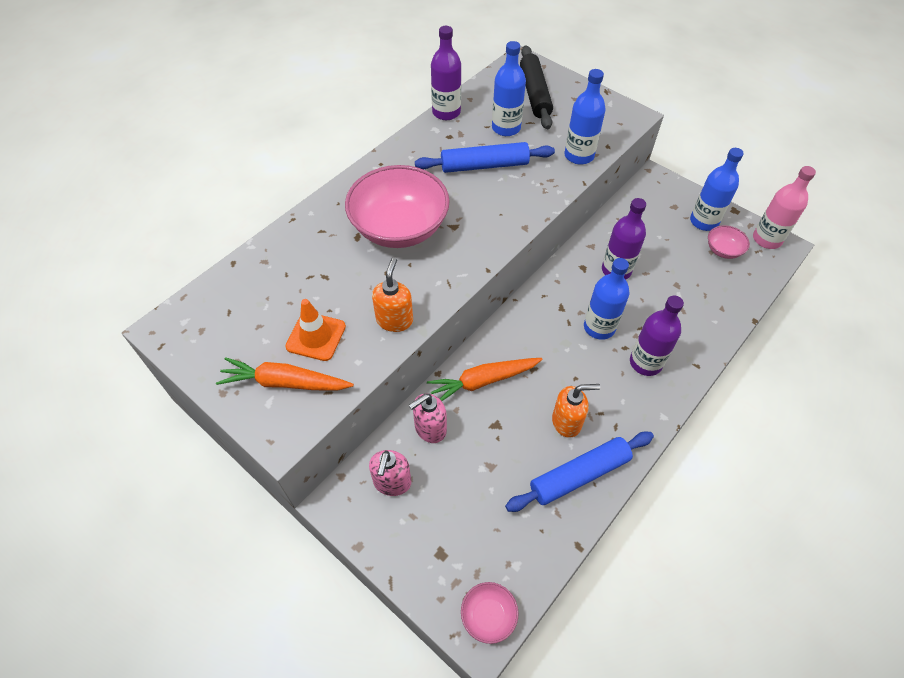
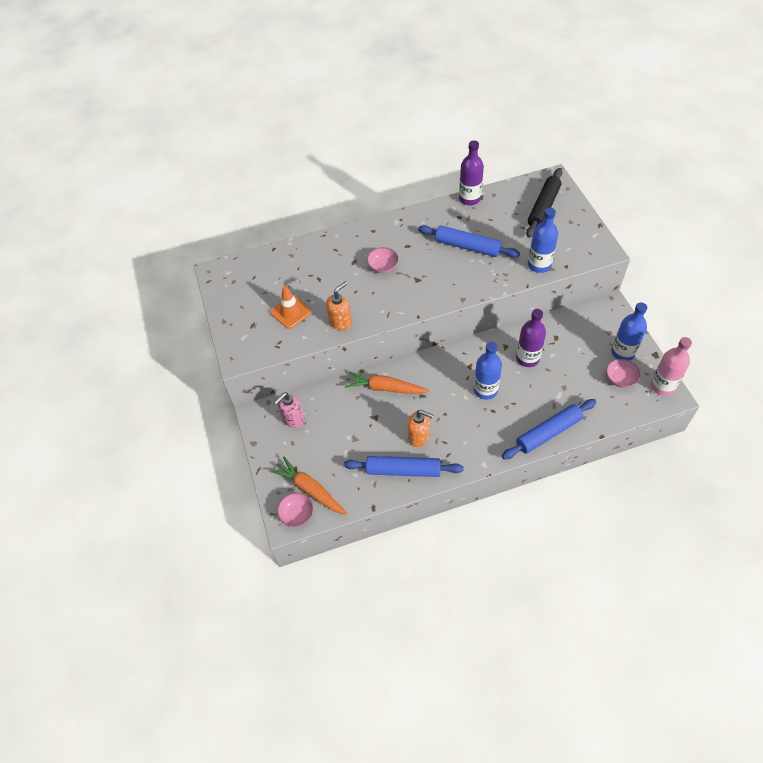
camera: 35 degrees right, 0 degrees up
orange carrot [216,357,354,391] -> orange carrot moved to [270,457,347,515]
pink bowl [345,165,450,248] -> pink bowl [367,247,398,273], size x0.44
pink soap dispenser [409,393,447,443] -> none
blue bottle [492,41,526,136] -> none
purple bottle [630,296,684,376] -> none
none -> blue rolling pin [502,399,596,459]

